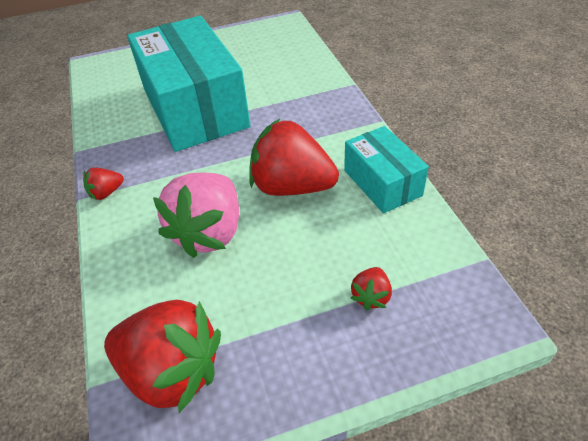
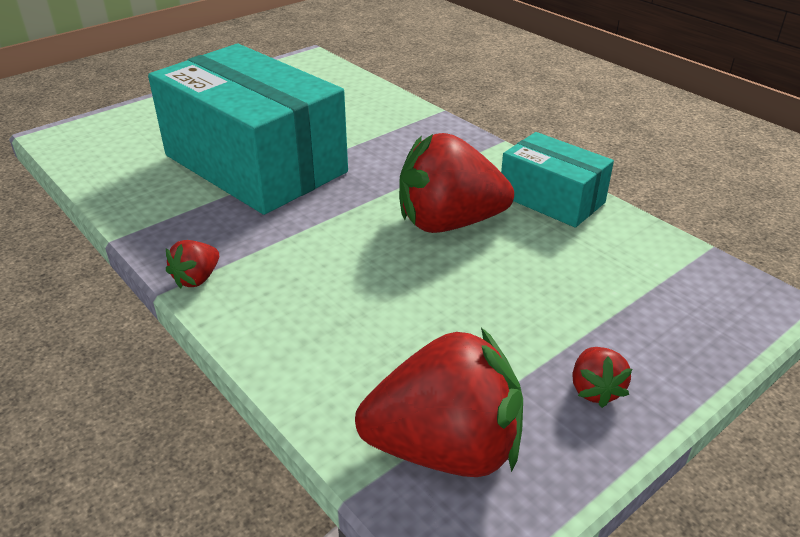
camera: 25 degrees left, 10 degrees down
pink strawberry [153,173,239,258] -> none
red strawberry [351,267,392,310] -> red strawberry moved to [572,347,632,408]

